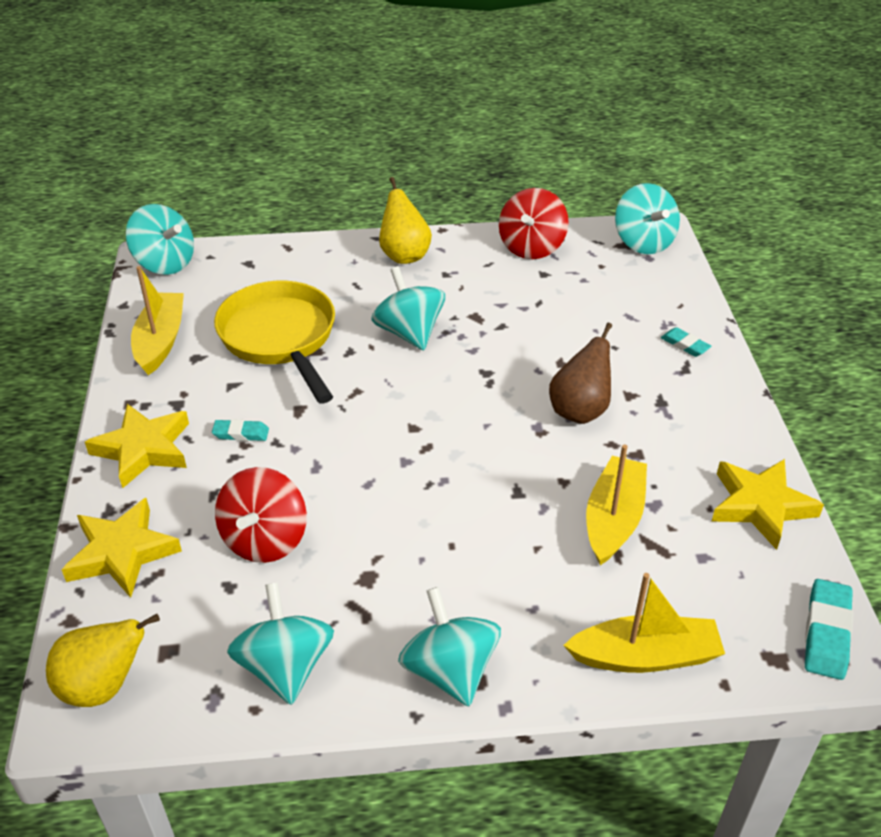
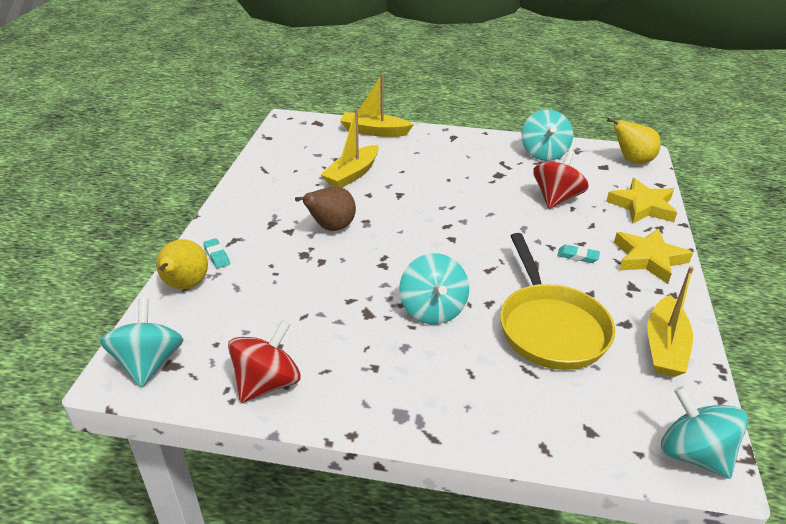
camera: 165 degrees left, 5 degrees down
yellow pear [379,177,432,264] -> yellow pear moved to [156,239,208,289]
turquoise spinning top [398,587,501,706] -> none
yellow star [712,459,824,550] -> none
turquoise eraser [805,579,854,680] -> none

